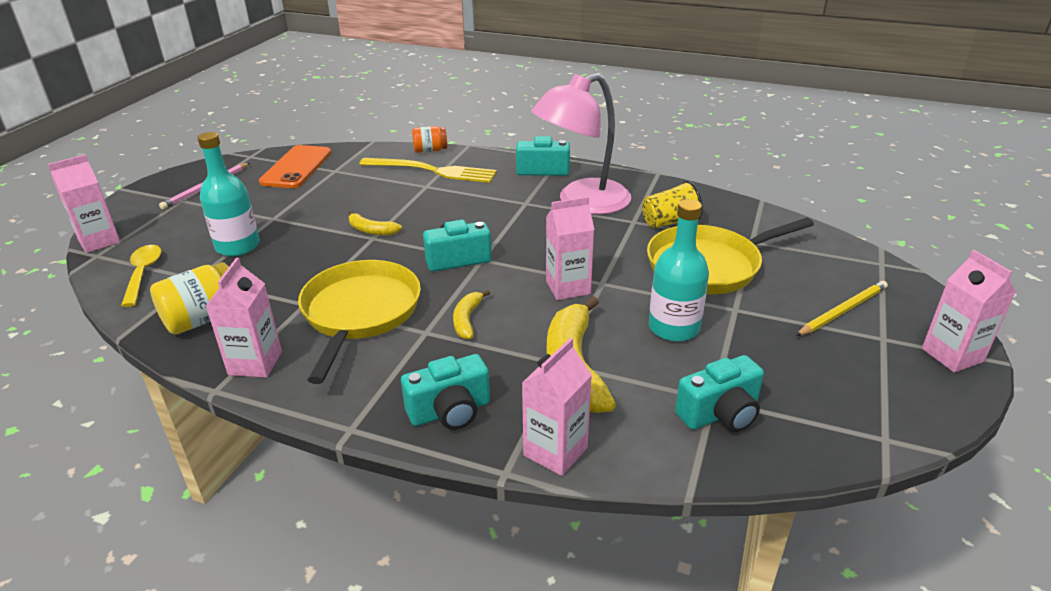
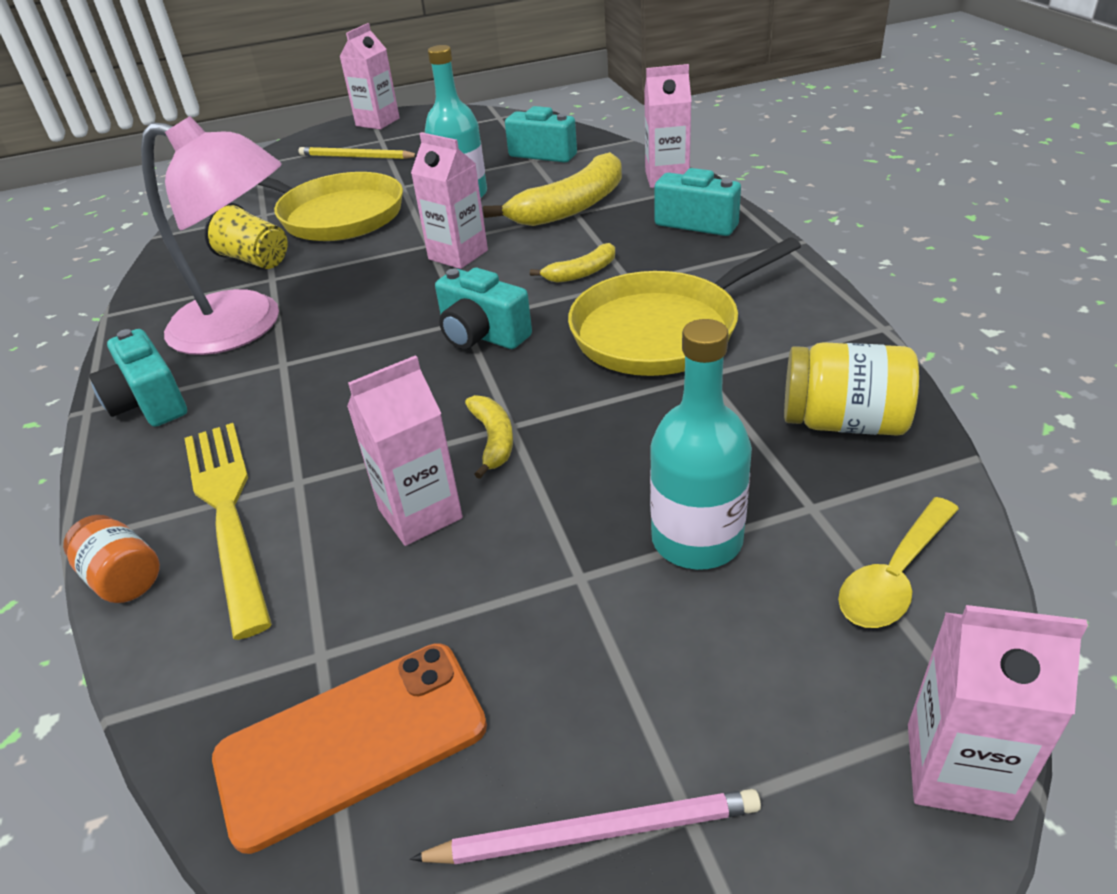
camera: 125 degrees left, 5 degrees up
pink carton [205,258,282,378] -> pink carton moved to [347,355,463,546]

